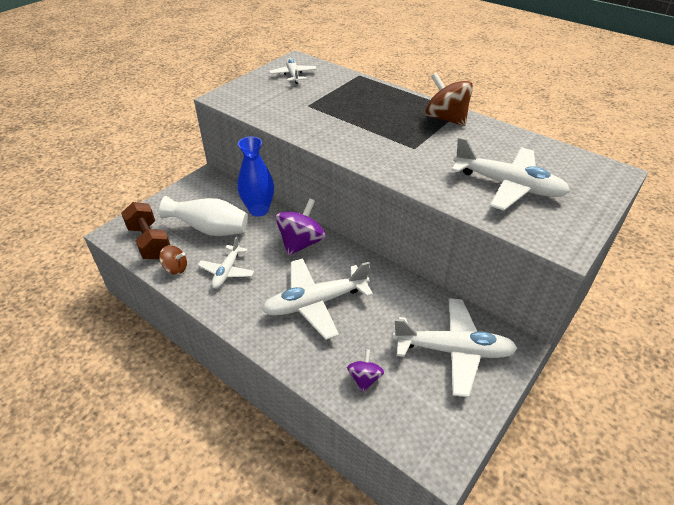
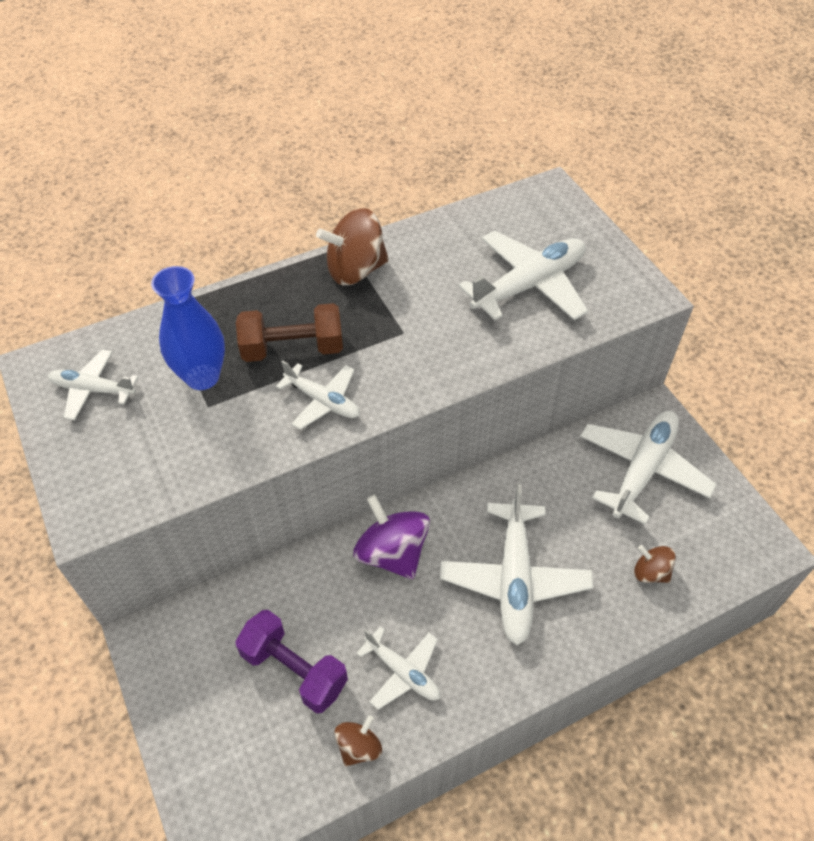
camera: 65 degrees left, 10 degrees up
brown dumbbell [121,202,170,259] -> brown dumbbell moved to [236,303,343,362]
white vase [159,196,248,236] -> purple dumbbell [235,610,348,713]
blue vase [237,137,274,217] -> blue vase moved to [151,266,225,390]
purple spinning top [347,349,385,392] -> brown spinning top [634,545,676,583]
none -> white plane [276,360,360,430]

